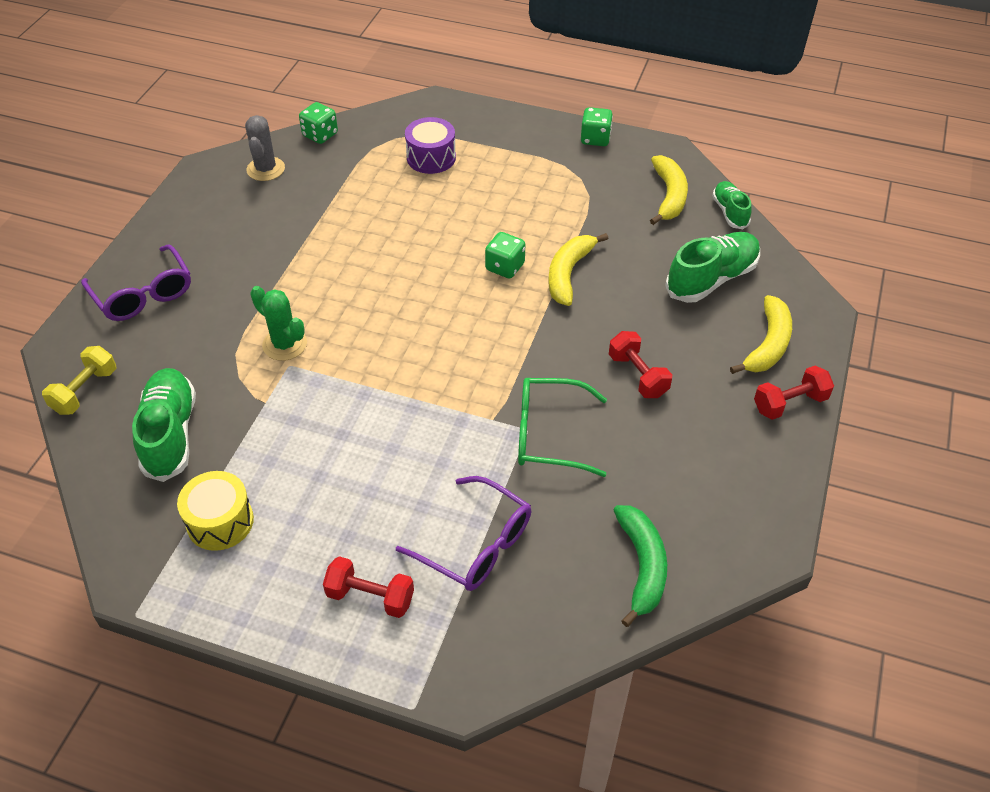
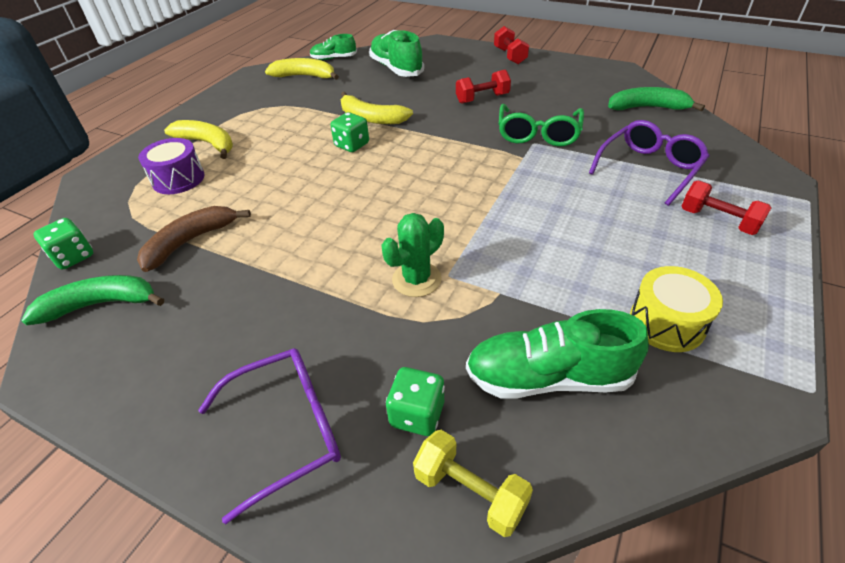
camera: 80 degrees left, 5 degrees down
grey cactus [245,115,285,181] -> green banana [21,275,164,325]
red dumbbell [323,556,414,618] -> red dumbbell turned 75 degrees counterclockwise [681,181,771,235]
green dice [581,107,613,146] -> green dice moved to [386,367,445,436]
yellow banana [730,295,792,374] -> yellow banana moved to [164,120,233,159]
none -> brown banana [137,206,251,272]

